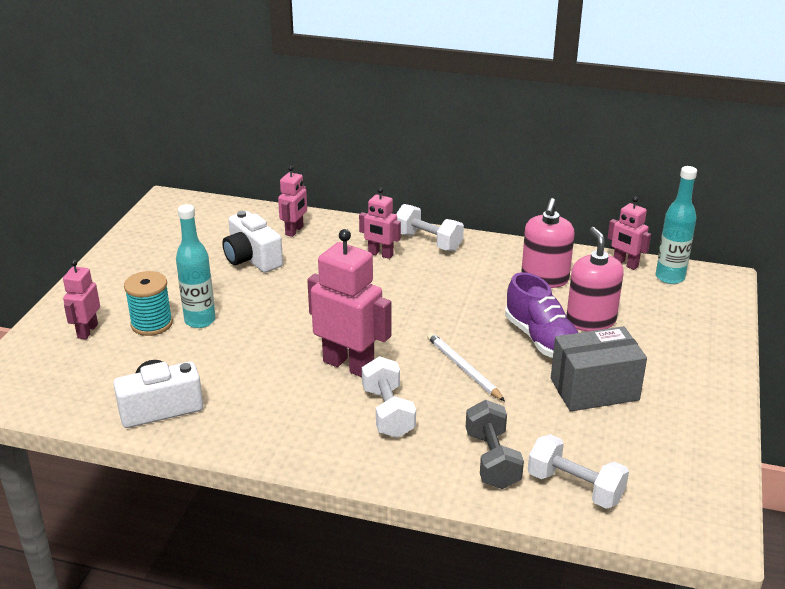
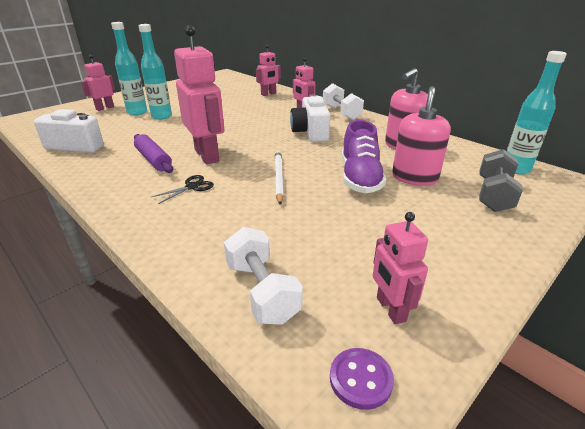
camera: 30 degrees right, 0 degrees up
turquoise spool [124,271,173,336] -> turquoise bottle [111,22,147,115]
white camera [222,211,283,273] -> white camera moved to [290,94,330,142]
white dumbbell [362,356,416,438] -> black scissors [151,175,214,204]
grey dumbbell [466,400,524,489] -> grey dumbbell moved to [479,149,523,212]
grey box [551,326,647,411] -> none
pink robot [608,197,651,270] -> pink robot moved to [373,212,428,324]
none -> purple rolling pin [134,134,173,173]
none -> purple button [330,348,394,410]

